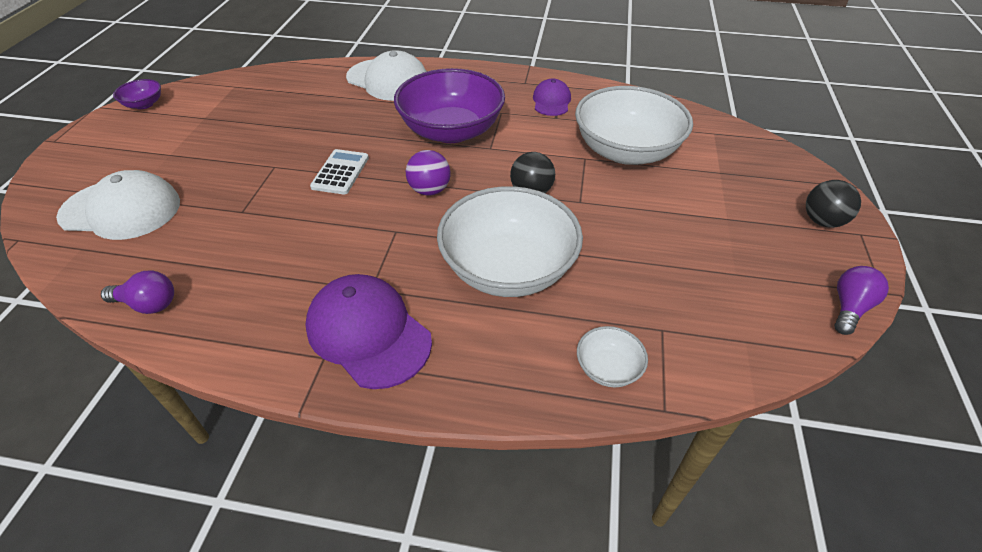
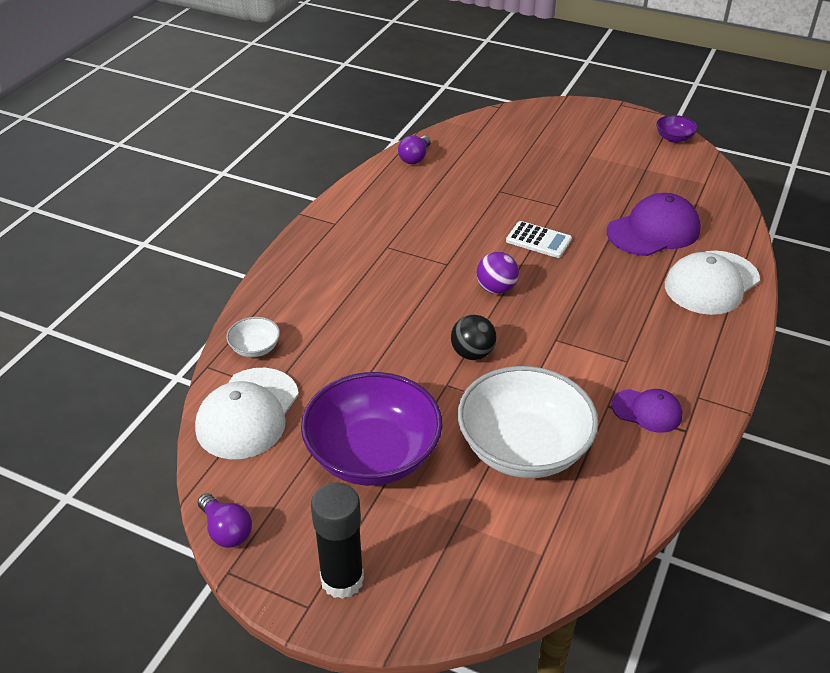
camera: 105 degrees right, 5 degrees down
white cap [56,170,180,240] -> white cap moved to [195,368,299,459]
purple cap [305,274,432,389] -> purple cap moved to [607,193,701,256]
purple bowl [394,68,505,143] -> purple bowl moved to [301,372,443,486]
white bowl [437,186,583,297] -> none
black ball [806,180,861,228] -> black glue stick [311,482,364,599]

